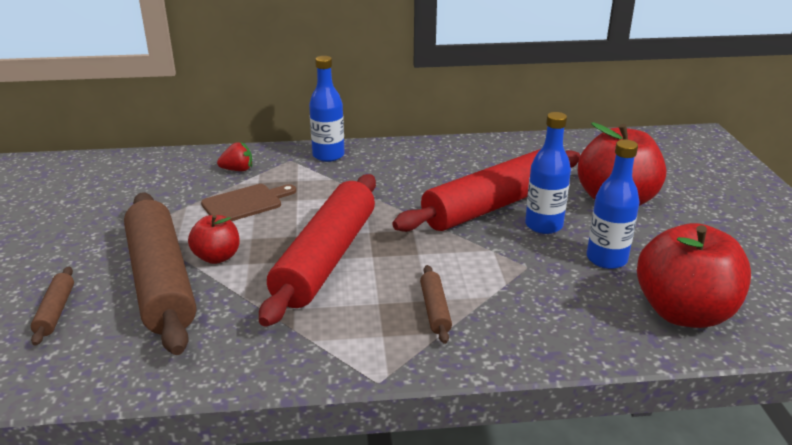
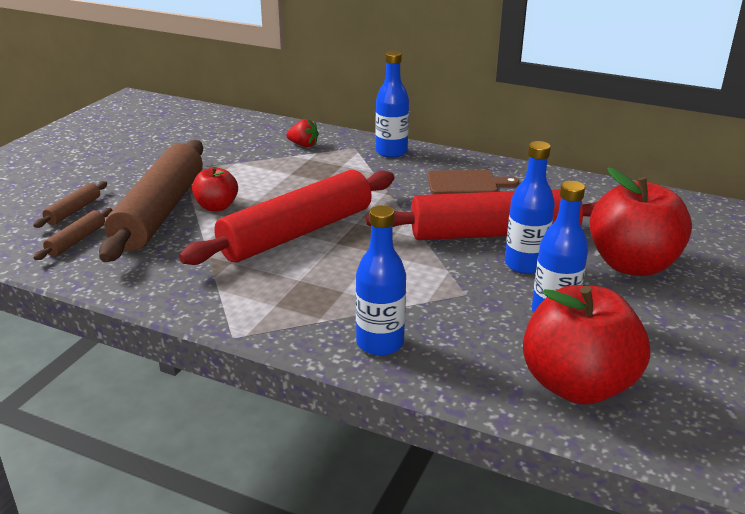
camera: 30 degrees right, 0 degrees up
brown cutting board [201,184,296,221] -> brown cutting board moved to [428,170,519,194]
brown rolling pin [420,265,452,344] -> brown rolling pin moved to [33,208,112,260]
none -> blue bottle [356,205,406,356]

